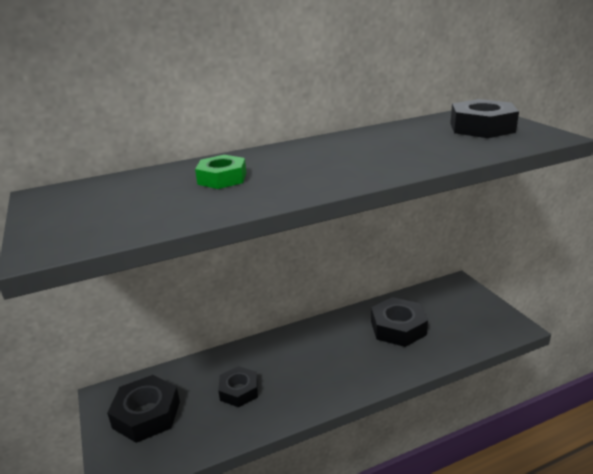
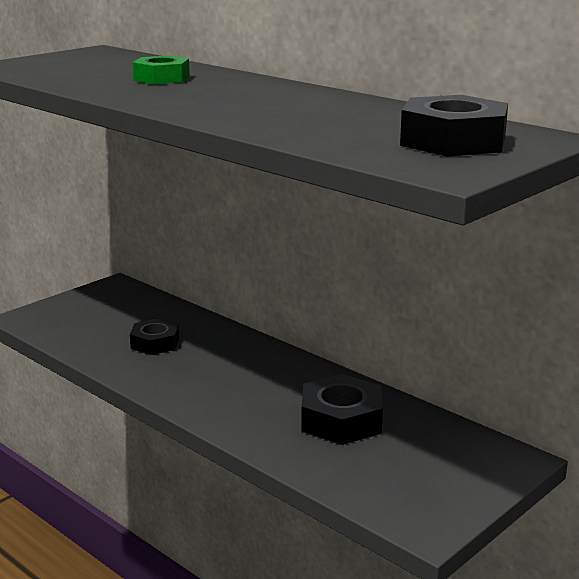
camera: 65 degrees right, 5 degrees down
black nut [107,375,180,443] -> none

